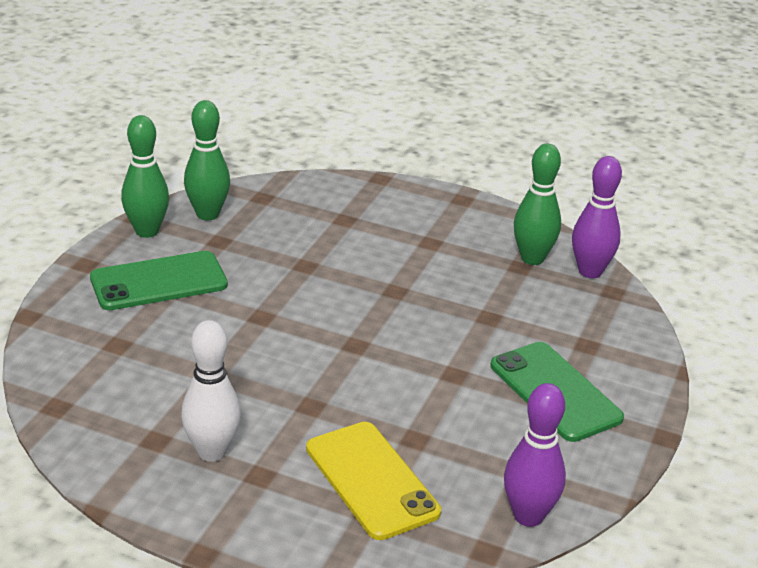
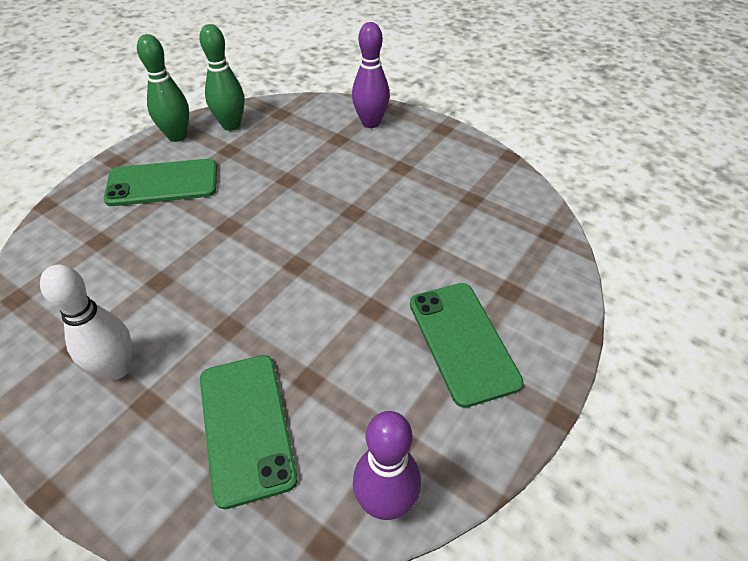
camera: 15 degrees right, 15 degrees up
yellow phone [306,422,441,540] -> green phone [200,355,298,509]
green bowling pin [514,143,561,265] -> none
purple bowling pin [572,156,622,278] -> purple bowling pin moved to [352,22,390,128]

